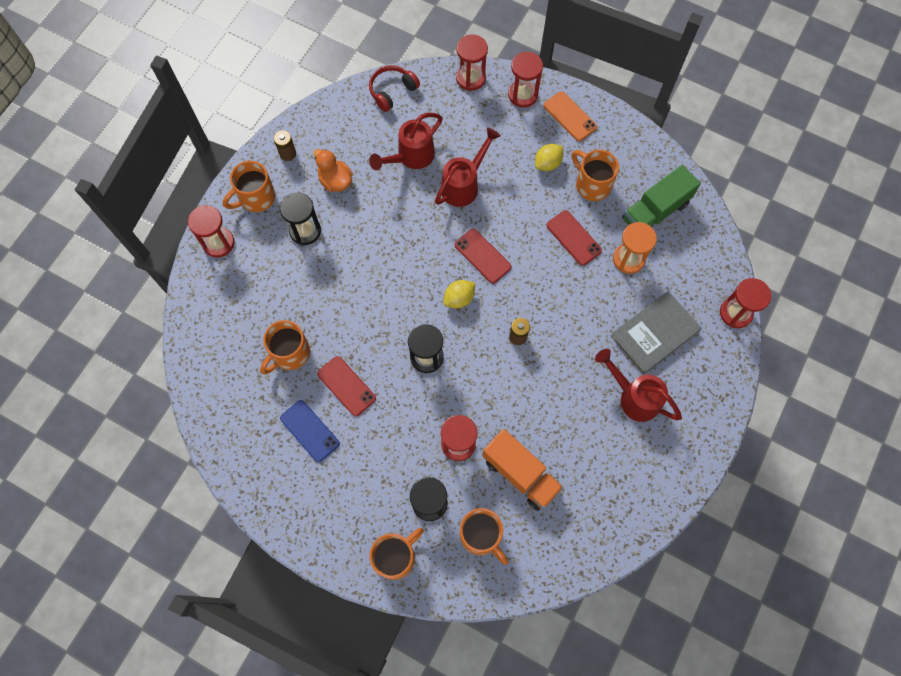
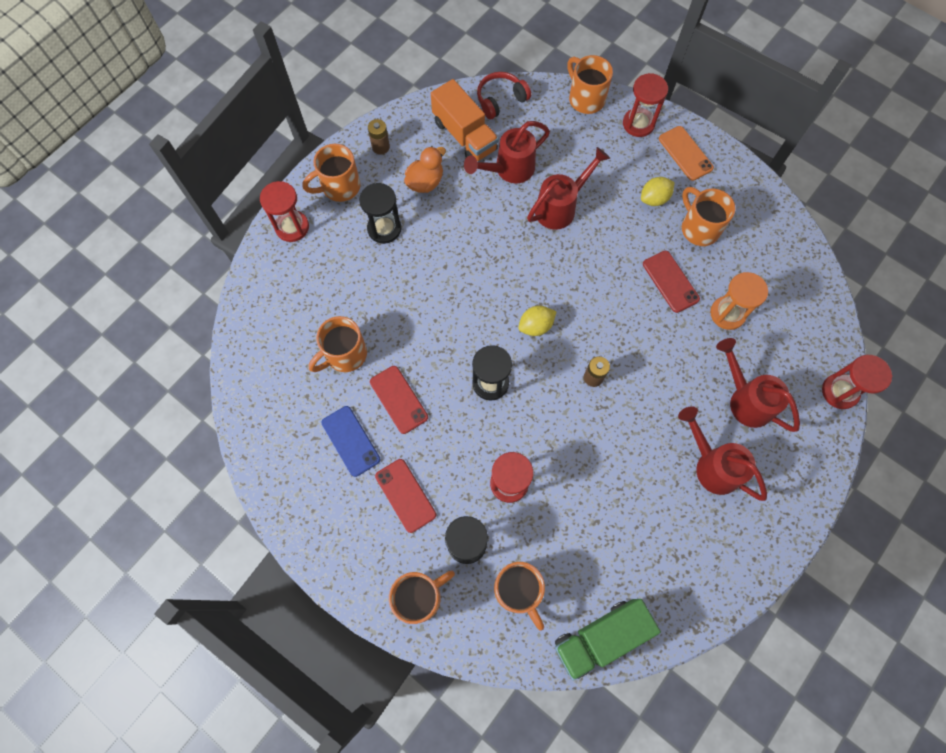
camera: 10 degrees right, 0 degrees up
orange duck [314,149,353,192] -> orange duck turned 75 degrees clockwise [404,146,446,193]
red phone [455,229,512,283] -> red phone moved to [375,459,436,533]
red hourglass [456,34,488,91] -> orange mug [567,55,613,114]
orange truck [482,429,564,511] -> orange truck moved to [431,79,499,161]
grey book [611,291,702,374] -> red watering can [716,338,800,432]
green truck [622,165,701,227] -> green truck moved to [555,599,661,681]

